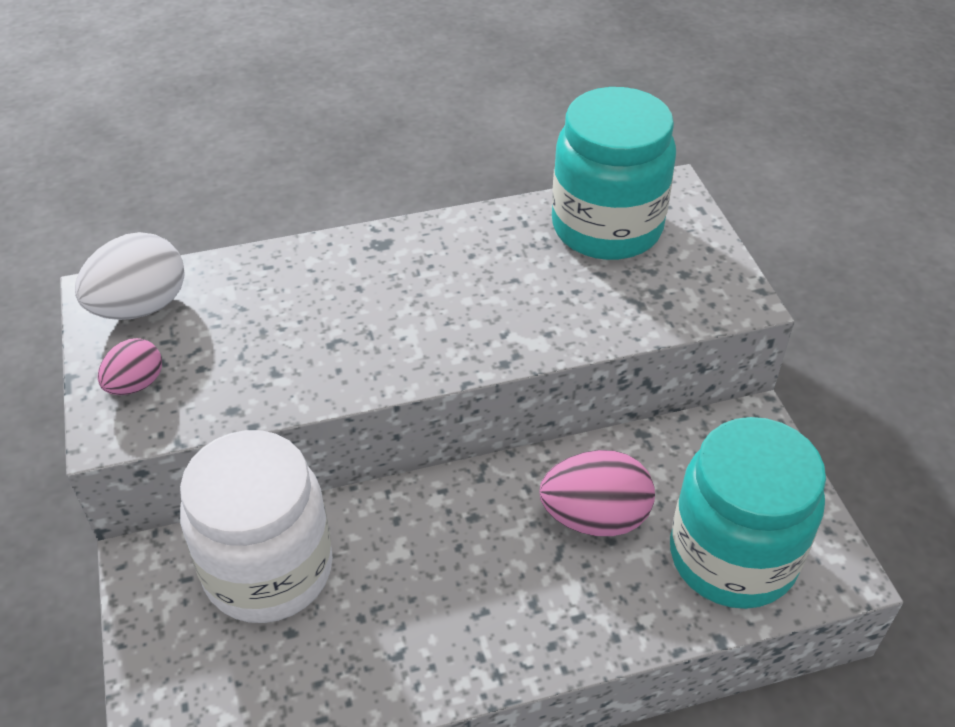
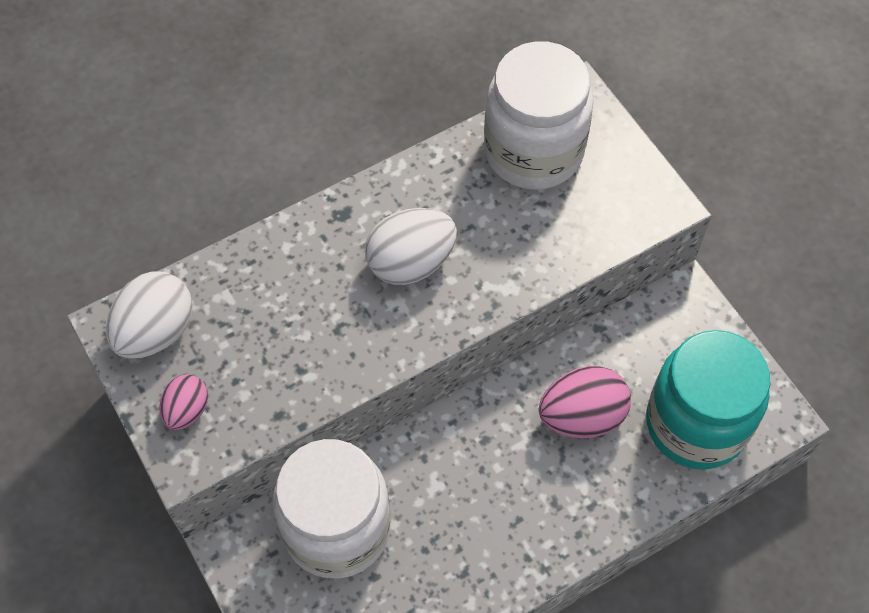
camera: 15 degrees left, 15 degrees up
turquoise jar [552,87,676,260] -> white jar [484,41,594,190]
none -> white egg [365,208,457,285]

